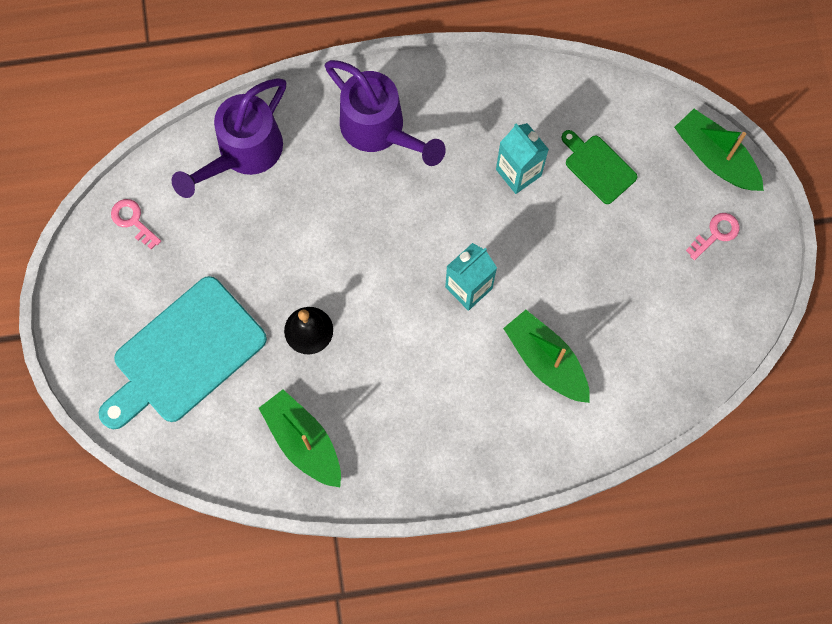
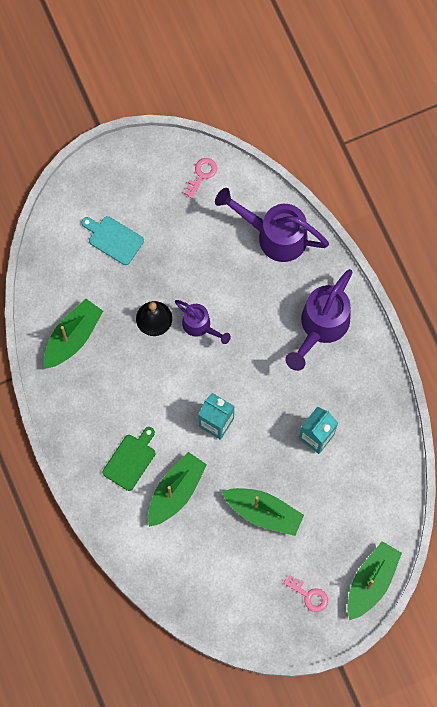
camera: 75 degrees right, 0 degrees up
turquoise cutting board [99,276,267,429] -> turquoise cutting board [82,216,144,265], size x0.50
green cutting board [561,130,637,204] -> green cutting board moved to [103,427,155,491]
none -> purple watering can [175,300,231,344]
none -> green boat [222,488,304,536]

